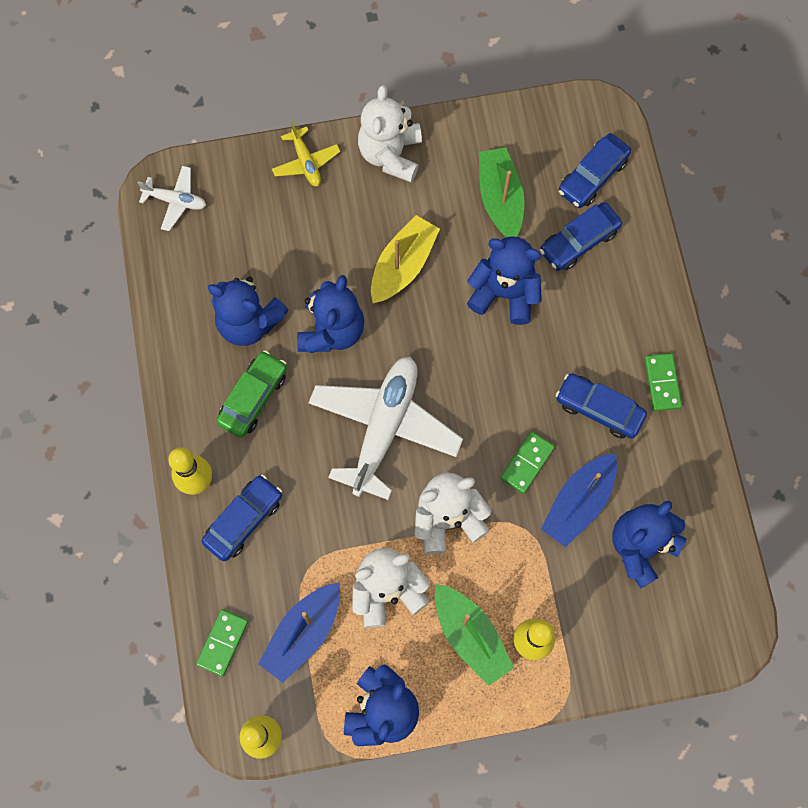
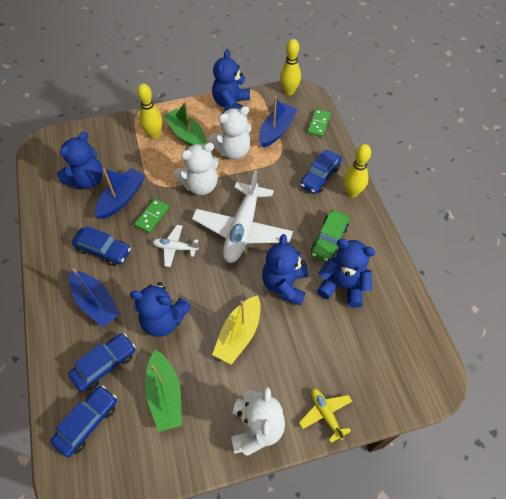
camera: 175 degrees right, 15 degrees down
white plane [138,166,206,231] -> white plane moved to [153,225,198,267]
green domino [645,353,682,411] -> none
none -> blue boat [69,268,120,327]

